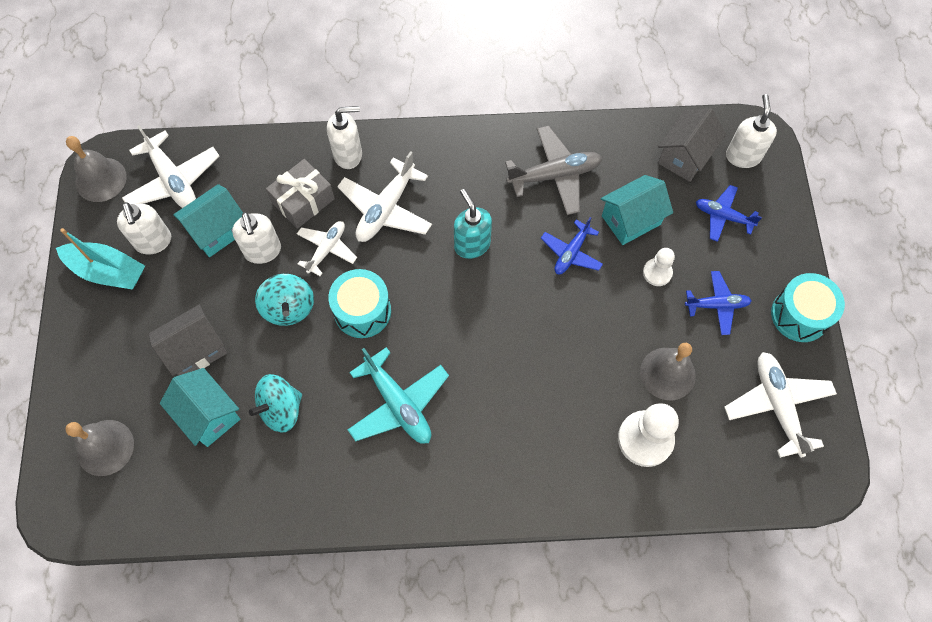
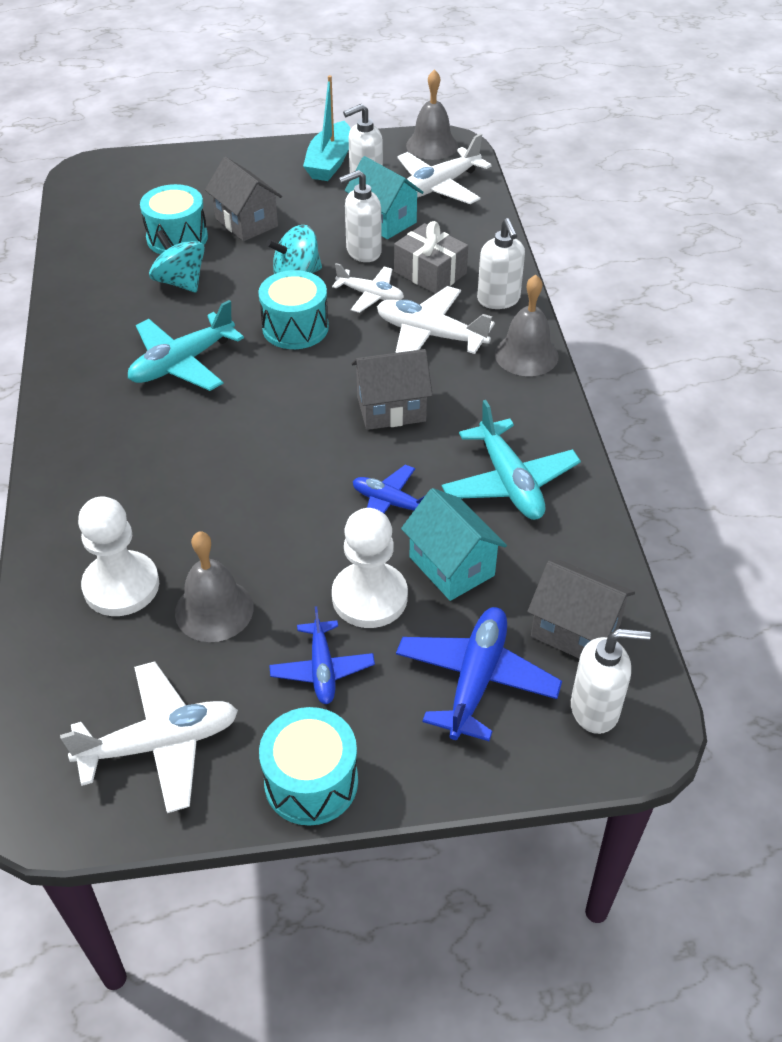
camera: 85 degrees right, 20 degrees down
grey bell [65,420,134,476] -> grey bell moved to [495,275,559,376]
turquoise house [160,368,240,447] -> turquoise drum [140,184,208,254]
turquoise soap dispenser [454,189,492,259] -> grey house [351,349,433,430]
grey plane [505,126,602,215] -> turquoise plane [442,400,581,520]
white pawn [643,248,675,286] -> white pawn [332,508,408,628], size x1.77
blue plane [696,185,762,242] -> blue plane [396,607,562,741], size x1.58

